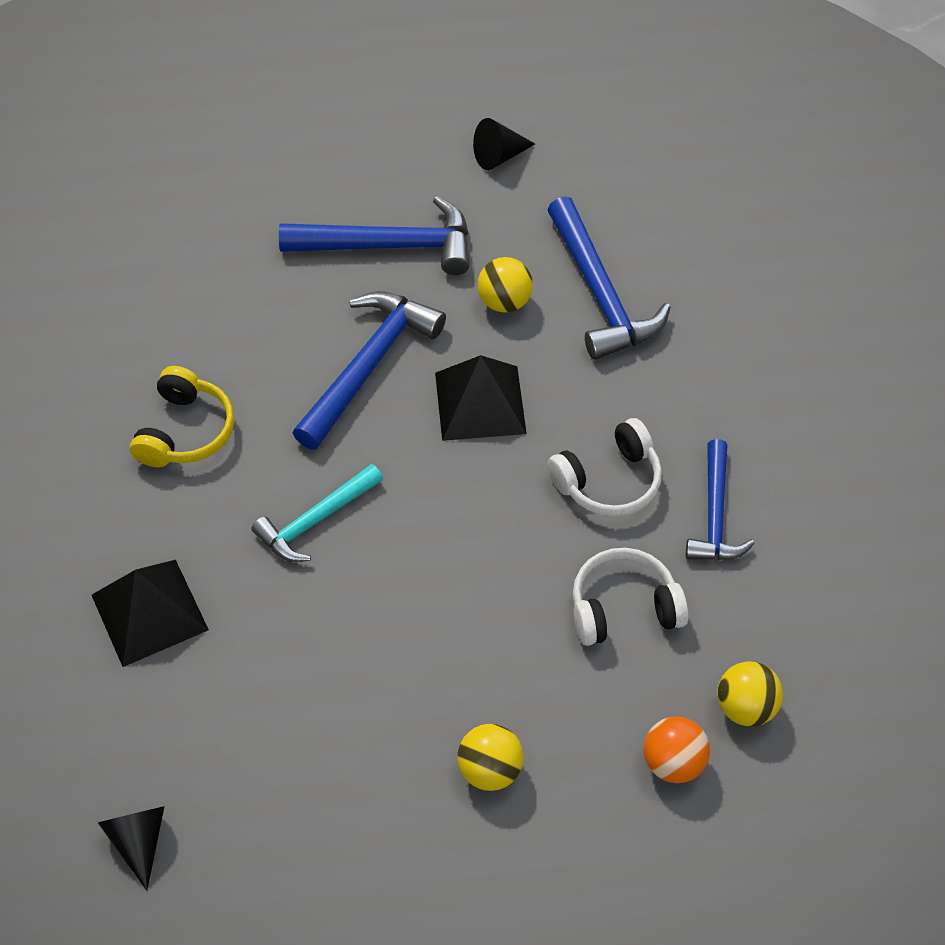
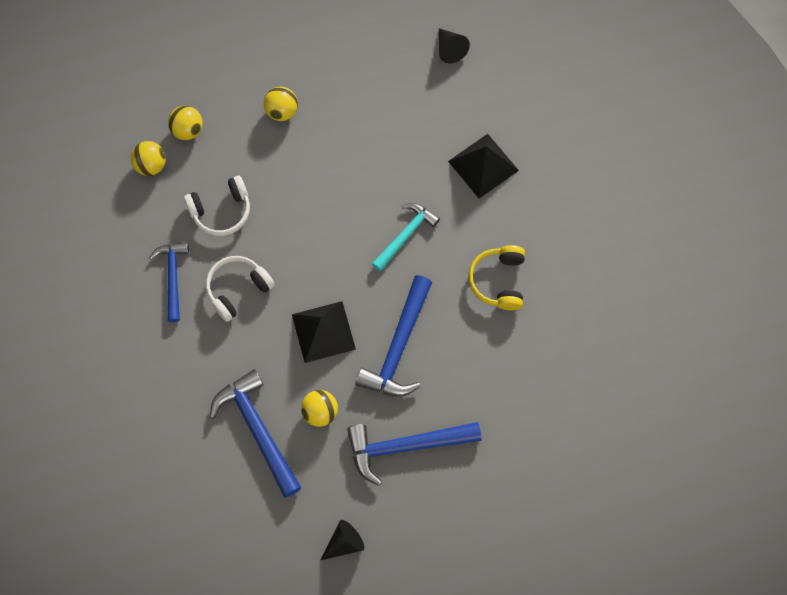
camera: 170 degrees right, 15 degrees up
orange ball [644,716,710,783] -> yellow ball [168,106,203,140]

